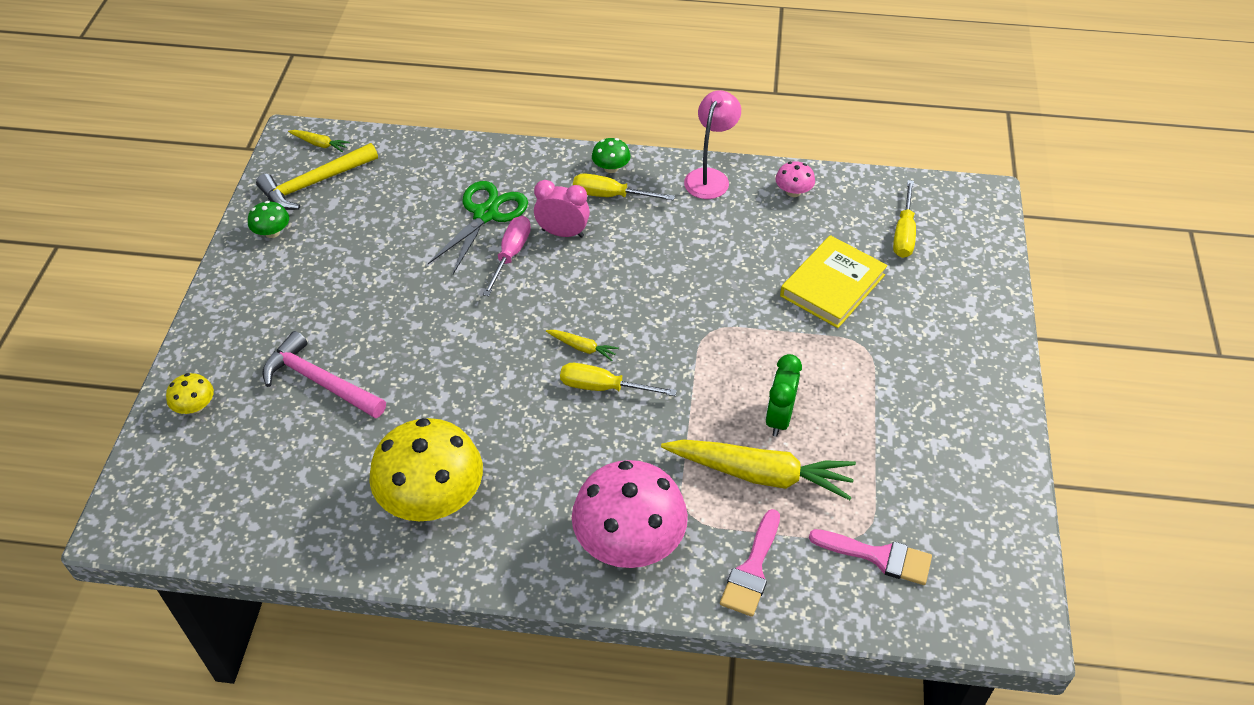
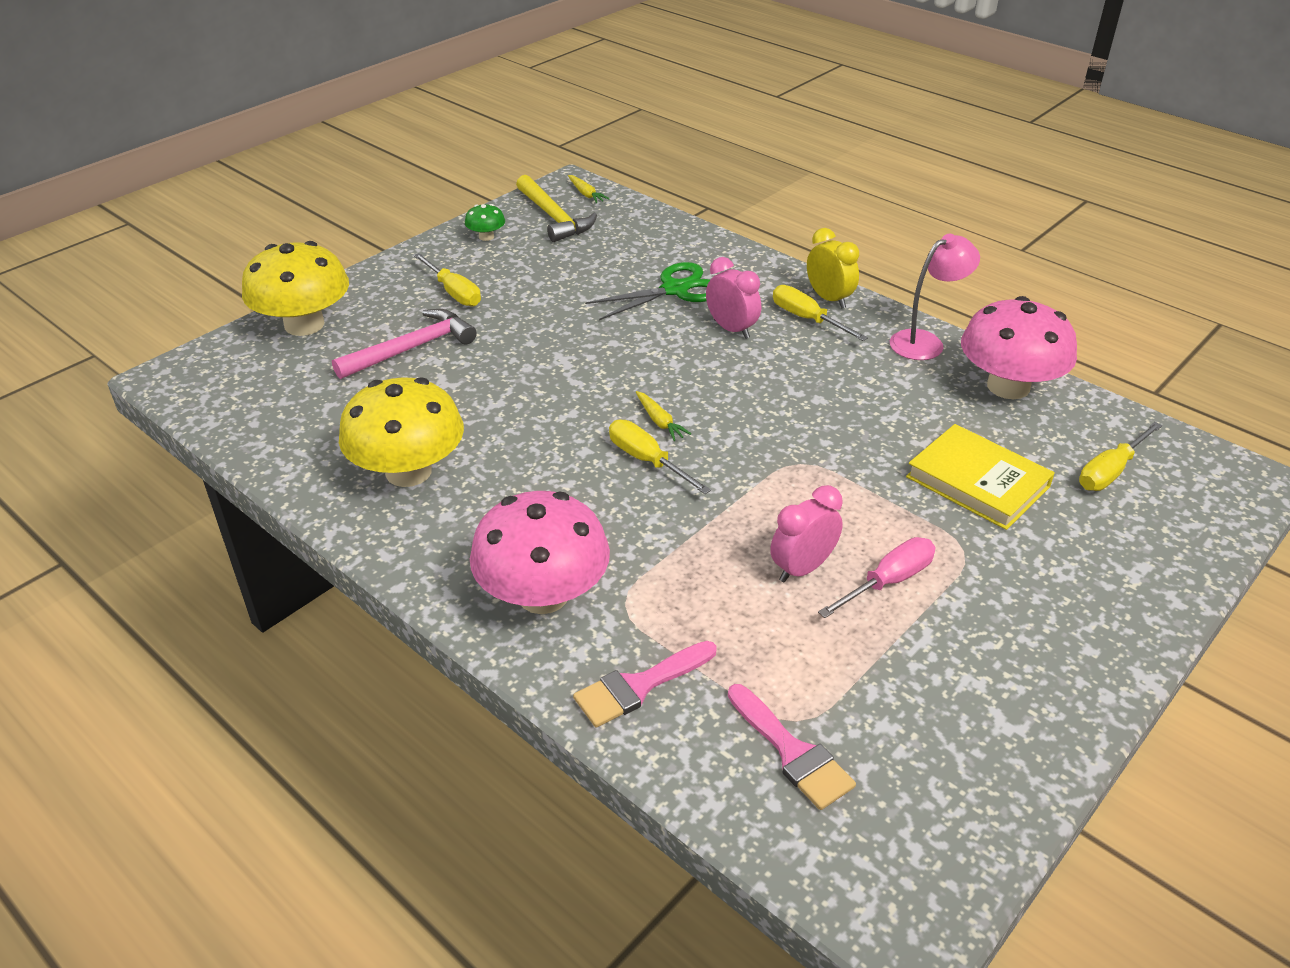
camera: 35 degrees right, 10 degrees down
yellow mushroom [166,373,214,414] -> yellow mushroom [242,241,349,336], size x2.27
yellow hammer [256,143,378,210] -> yellow hammer turned 120 degrees counterclockwise [516,175,597,242]
pink hammer [262,331,386,418] -> pink hammer turned 75 degrees clockwise [332,309,477,379]
pink screwdriver [483,216,531,296] -> pink screwdriver moved to [818,537,935,618]
green mushroom [592,138,631,173] -> yellow clock [807,228,859,308]
yellow carrot [661,439,856,500] -> none
green clock [765,354,802,437] -> pink clock [770,485,843,583]
pink mushroom [775,161,815,197] -> pink mushroom [961,296,1077,399], size x2.27
yellow book [780,235,887,328] -> yellow book turned 60 degrees clockwise [906,424,1055,530]
none -> yellow screwdriver [413,253,481,307]

